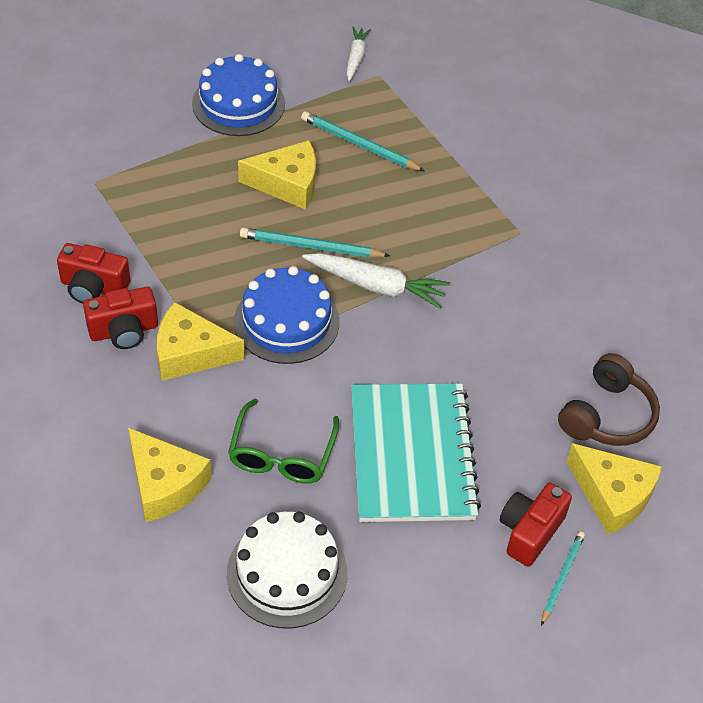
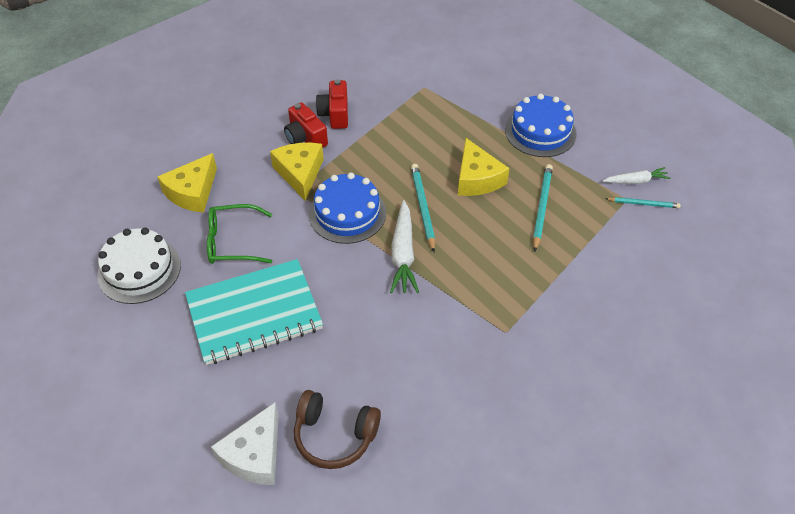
camera: 75 degrees right, 0 degrees up
red camera [500,483,572,567] -> none
turquoise pencil [541,531,585,626] -> turquoise pencil moved to [605,197,681,208]
yellow cheese [566,443,662,535] -> white cheese [211,402,279,485]

